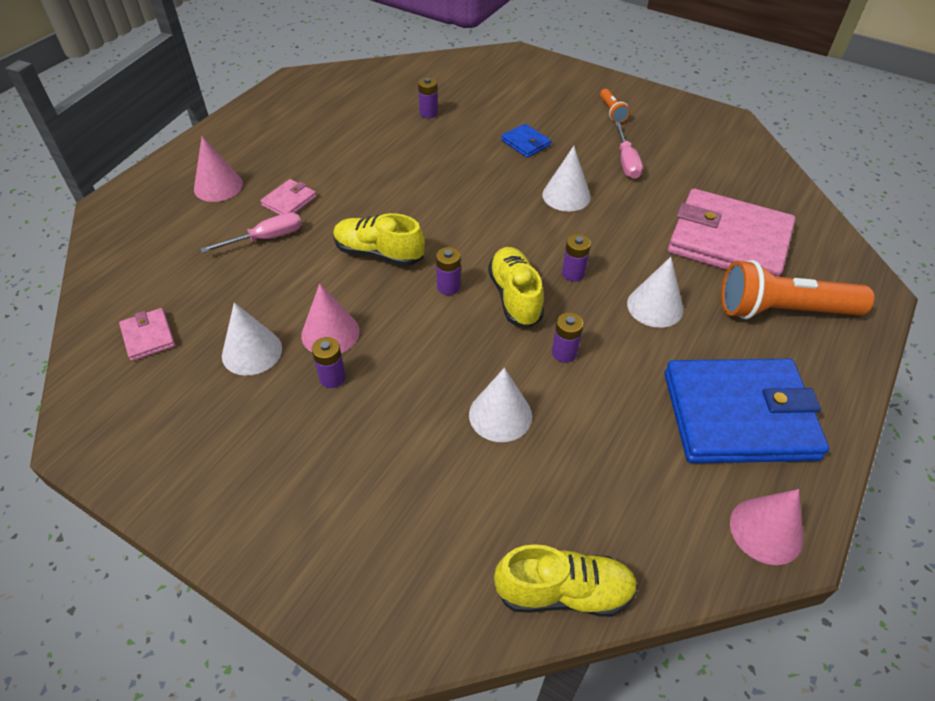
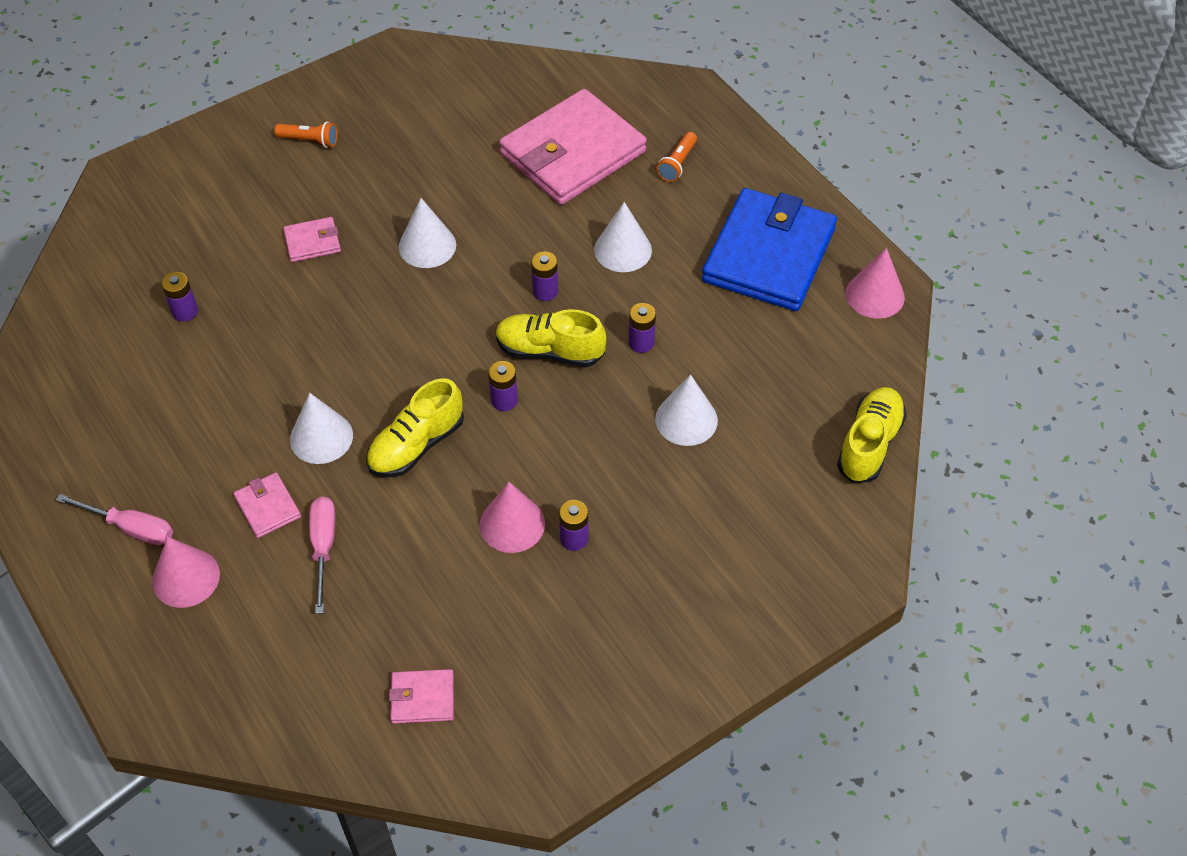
camera: 65 degrees left, 5 degrees up
white cone [222,302,282,376] -> white cone moved to [290,393,353,464]
blue wallet [501,124,551,158] -> pink wallet [283,217,341,262]
pink screwdriver [614,122,643,179] -> pink screwdriver moved to [56,494,173,545]
orange flashlight [721,260,874,319] -> orange flashlight [656,132,697,182], size x0.45

